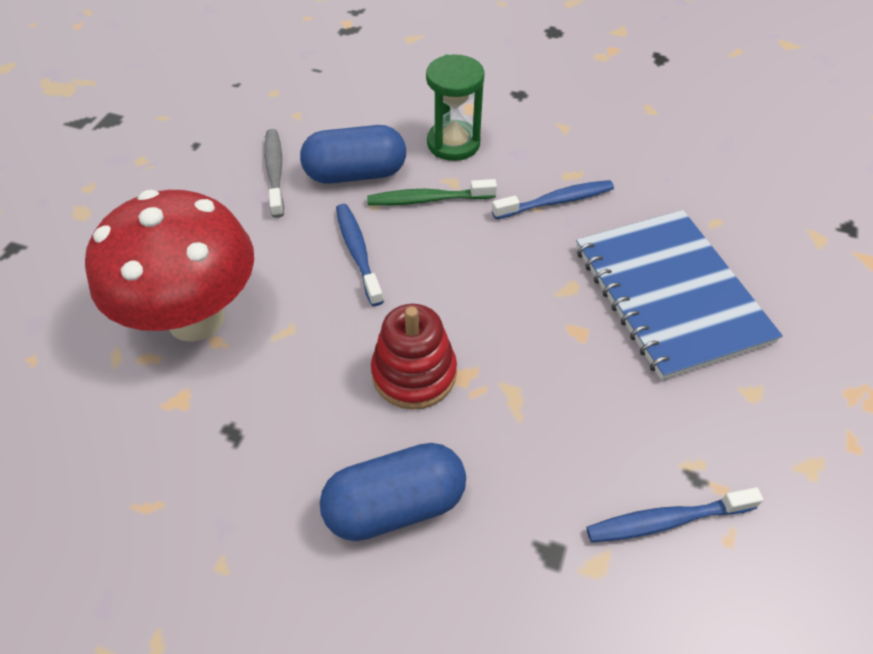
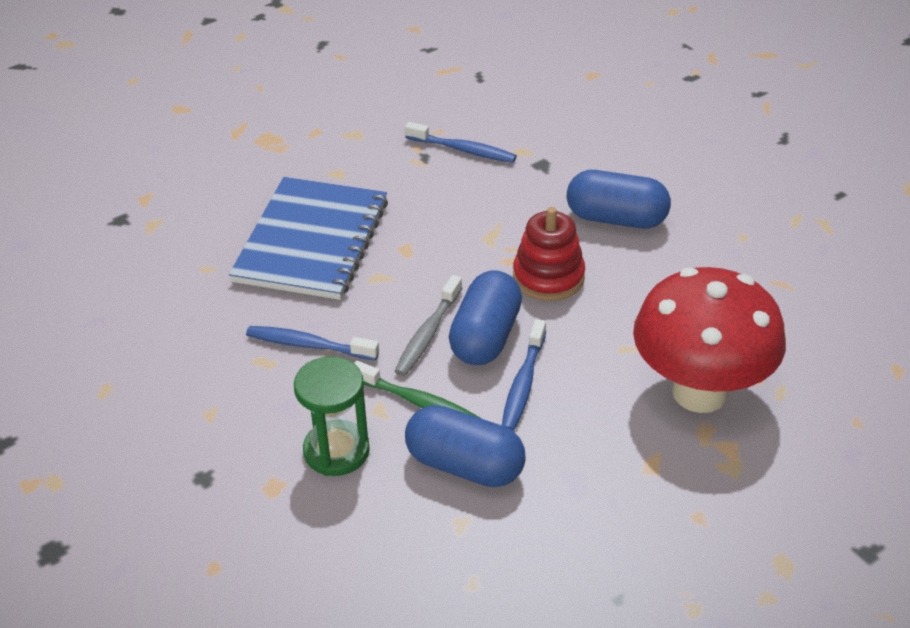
camera: 145 degrees left, 10 degrees down
grey toothbrush [264,129,284,218] -> grey toothbrush moved to [395,275,463,376]
none -> blue capsule [449,270,522,365]

